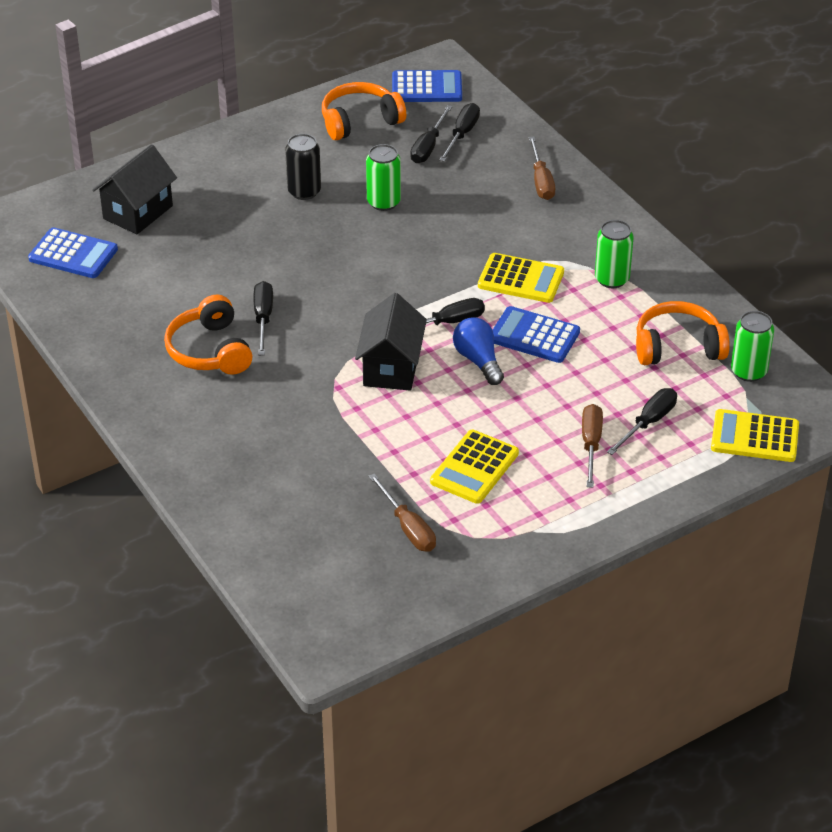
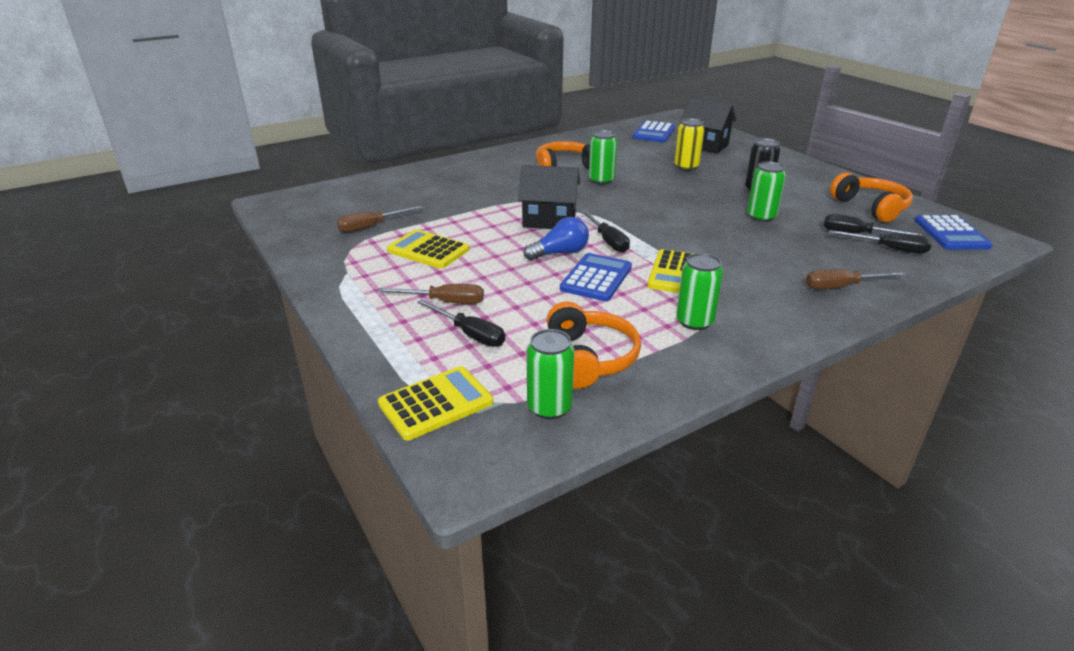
camera: 90 degrees right, 10 degrees down
black screwdriver [254,281,273,355] -> green can [589,130,617,185]
yellow calculator [711,409,799,462] -> yellow calculator turned 45 degrees clockwise [378,366,493,440]
none -> yellow can [674,118,705,171]

